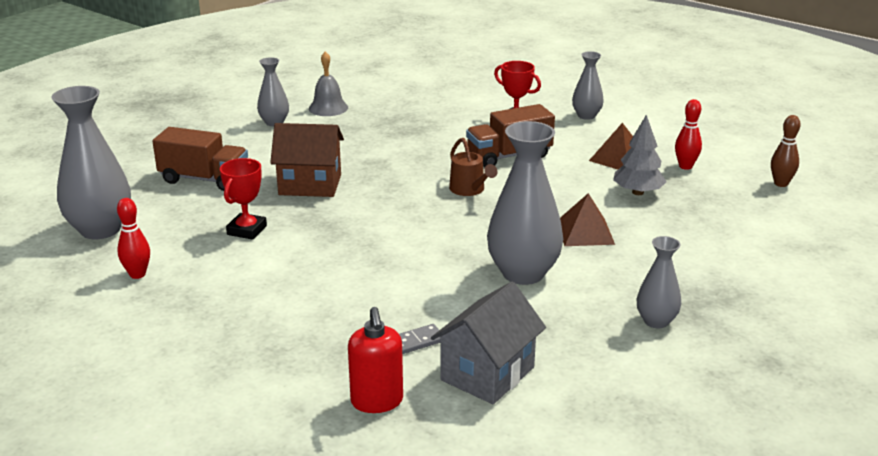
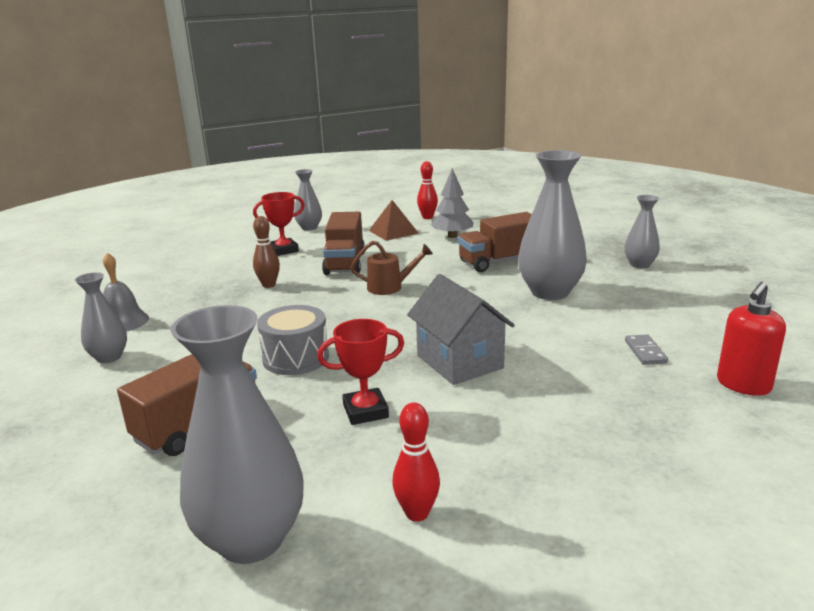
camera: 65 degrees left, 5 degrees down
red trophy [220,158,267,240] -> red trophy turned 60 degrees counterclockwise [317,319,404,425]
brown house [270,123,344,197] -> grey drum [257,305,329,375]
red soap dispenser [348,307,403,413] -> red soap dispenser turned 120 degrees clockwise [717,282,786,396]
grey house [431,282,546,404] -> grey house moved to [407,274,515,385]
brown pyramid [560,193,615,246] -> brown truck [458,212,532,272]
brown bowling pin [771,115,800,187] -> brown bowling pin moved to [253,216,280,288]

